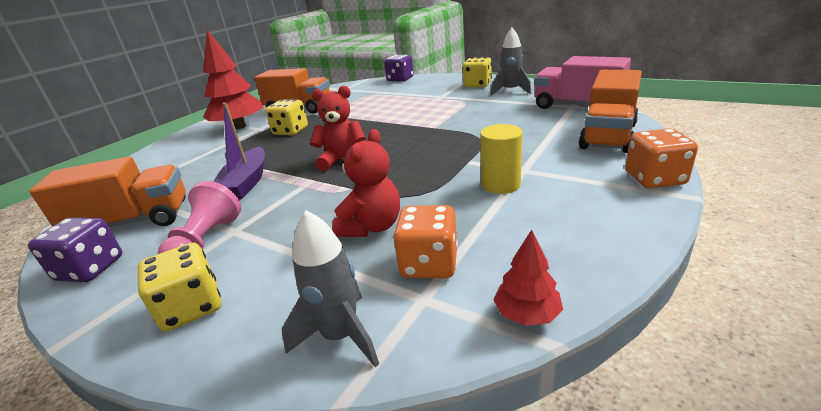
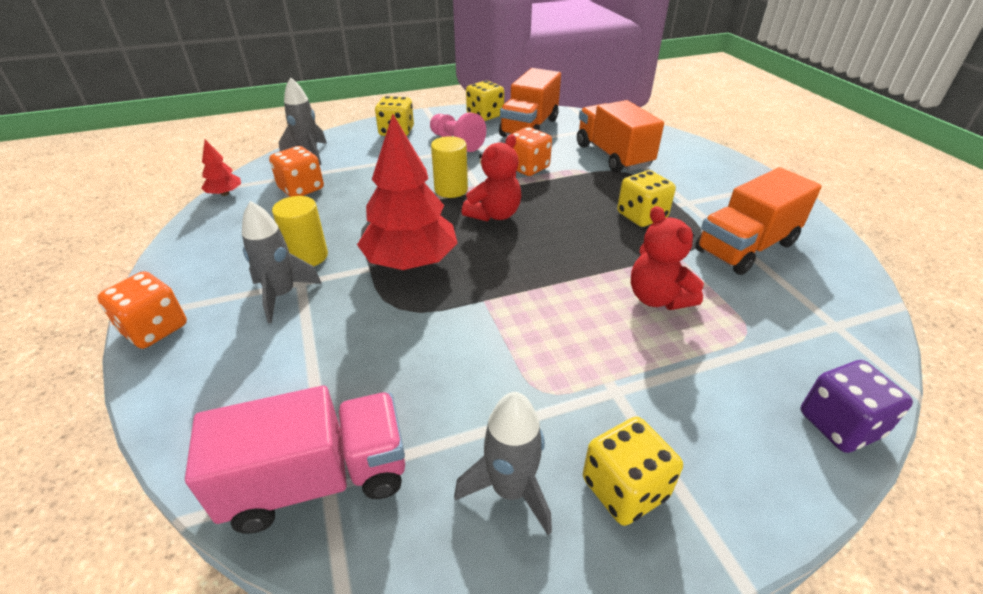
camera: 125 degrees right, 10 degrees up
purple dice [28,217,122,282] -> yellow dice [466,81,504,121]
red tree [203,30,264,129] -> red tree moved to [357,114,458,270]
purple boat [213,102,265,200] -> orange dice [510,127,552,176]
red teddy bear [332,129,400,237] -> red teddy bear moved to [631,206,704,310]
orange truck [579,70,642,153] -> orange truck moved to [577,100,664,173]
none -> grey rocket [242,201,322,323]
none -> yellow cylinder [431,136,468,198]

